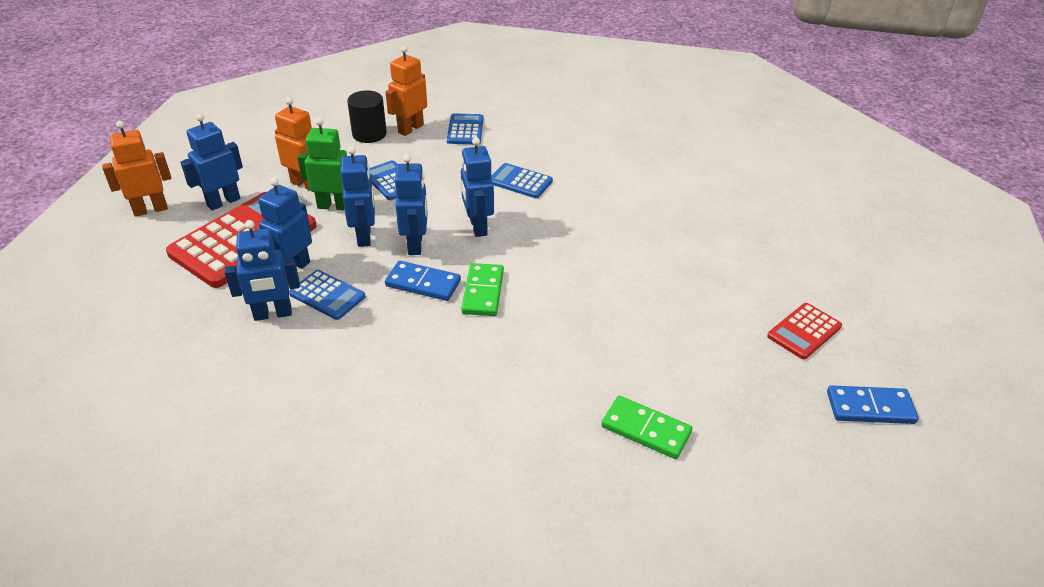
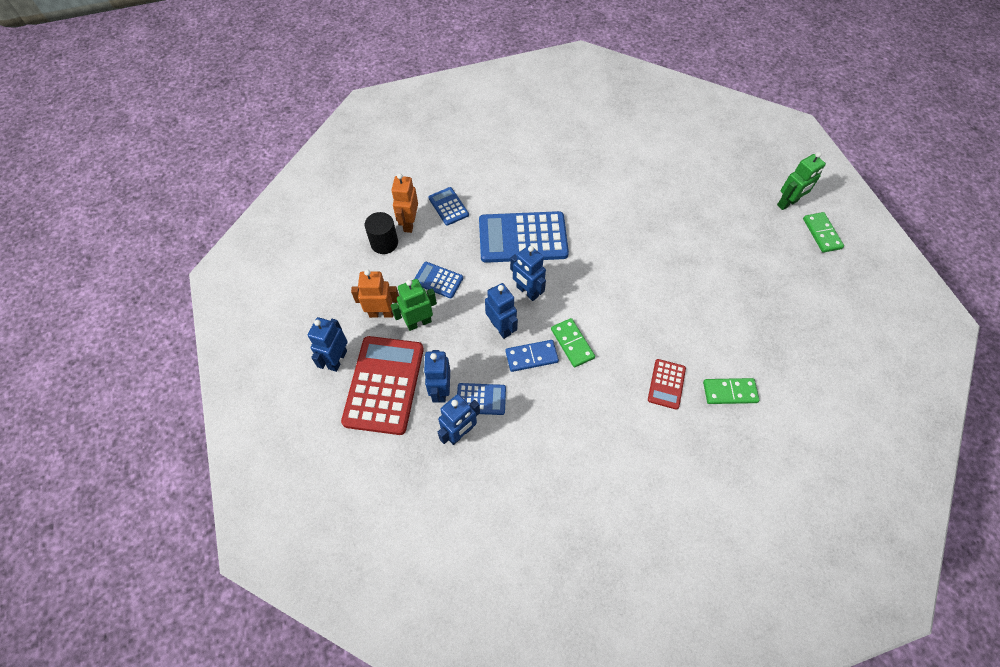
camera: 30 degrees left, 20 degrees up
orange robot [102,121,171,217] -> none
blue robot [341,146,375,247] -> none
blue calculator [491,163,553,198] -> blue calculator [479,211,569,263], size x2.04
red calculator [767,303,842,359] -> red calculator moved to [648,359,686,410]
blue domino [827,385,919,424] -> none
none -> green robot [777,152,826,210]
none -> green domino [803,212,844,253]

